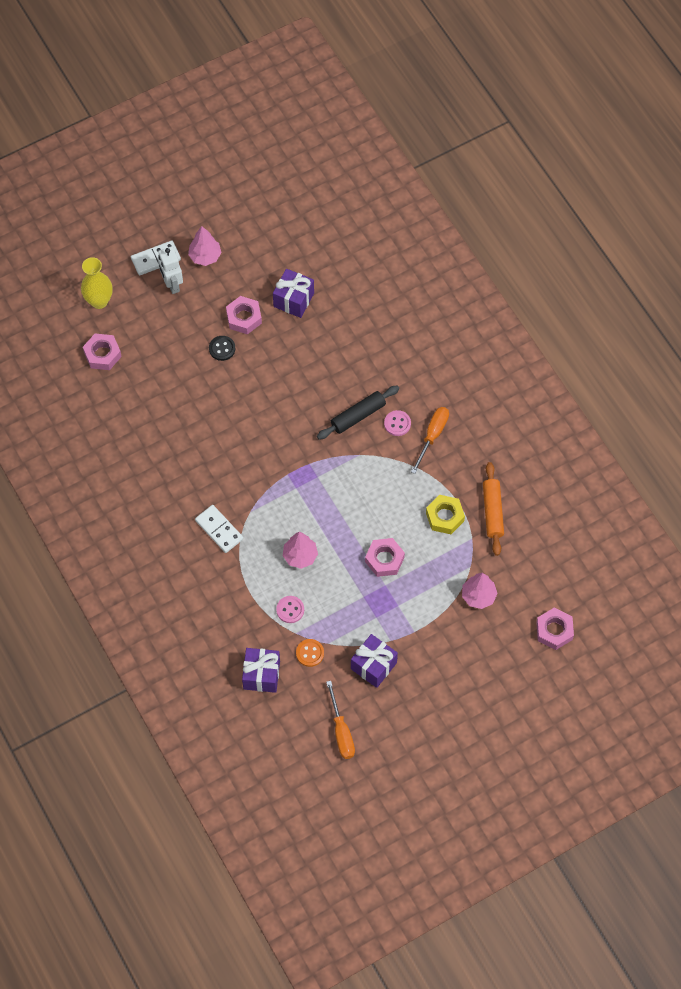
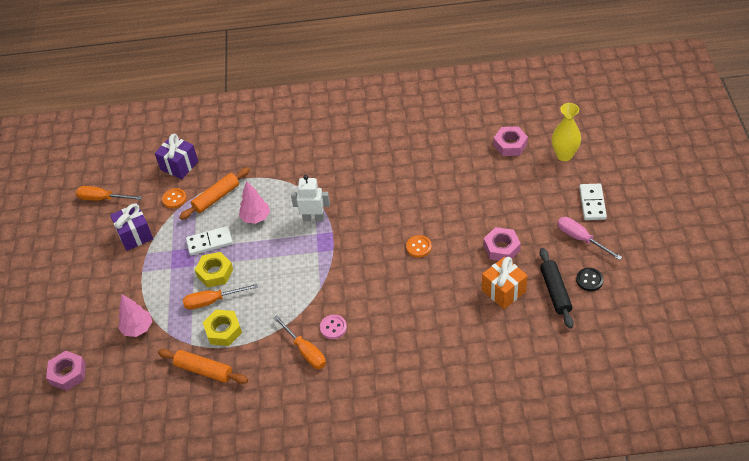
camera: 120 degrees right, 15 degrees down
white robot [158,246,183,294] -> white robot moved to [291,175,330,222]
pink tree [188,226,221,266] -> pink screwdriver [557,217,622,260]
white domino [195,505,243,553] -> white domino moved to [186,226,233,256]
black button [209,336,235,361] -> black button moved to [576,268,604,291]
purple gift [273,269,314,318] -> orange gift [482,257,527,309]
pink button [276,596,304,623] -> orange rolling pin [179,167,250,220]
black rolling pin [317,386,399,440] -> black rolling pin moved to [540,248,574,329]
pink nut [365,538,405,577] -> yellow nut [195,252,233,287]
none -> orange screwdriver [183,284,258,310]
none -> orange button [406,235,432,258]

